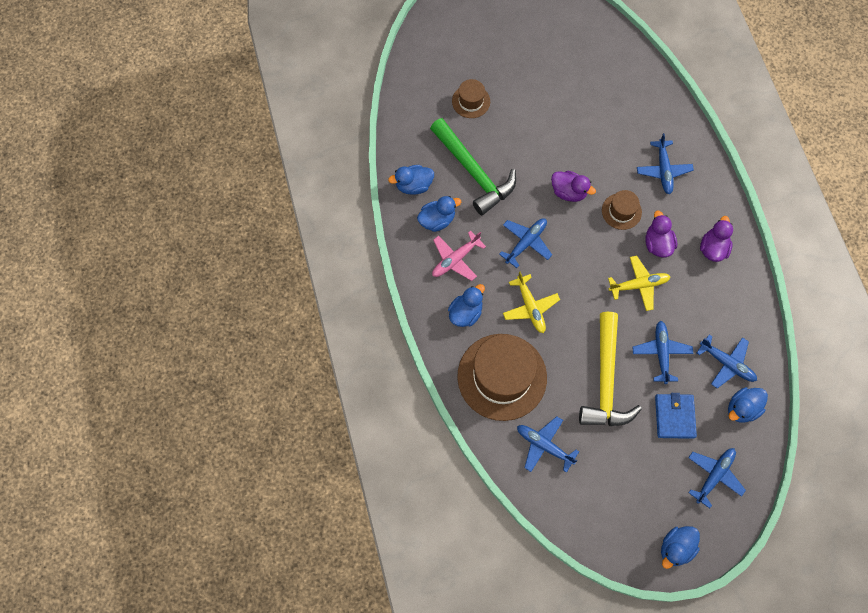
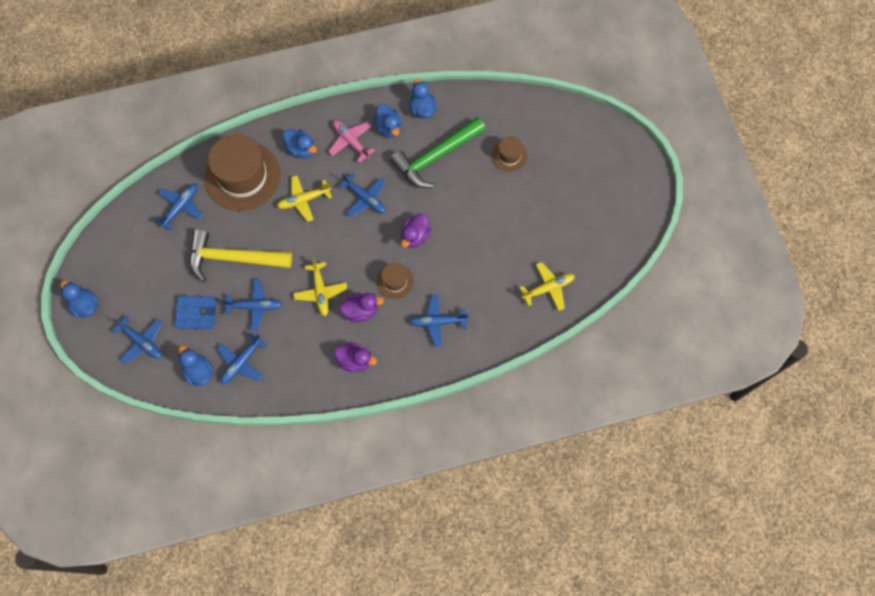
camera: 90 degrees right, 0 degrees up
none -> yellow plane [519,262,575,311]

